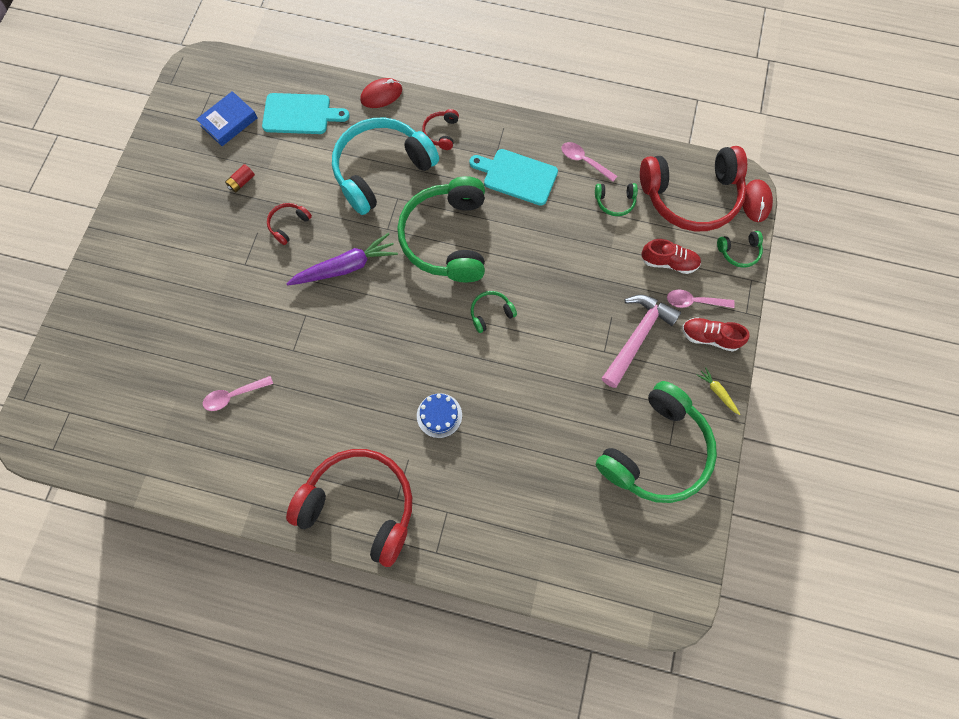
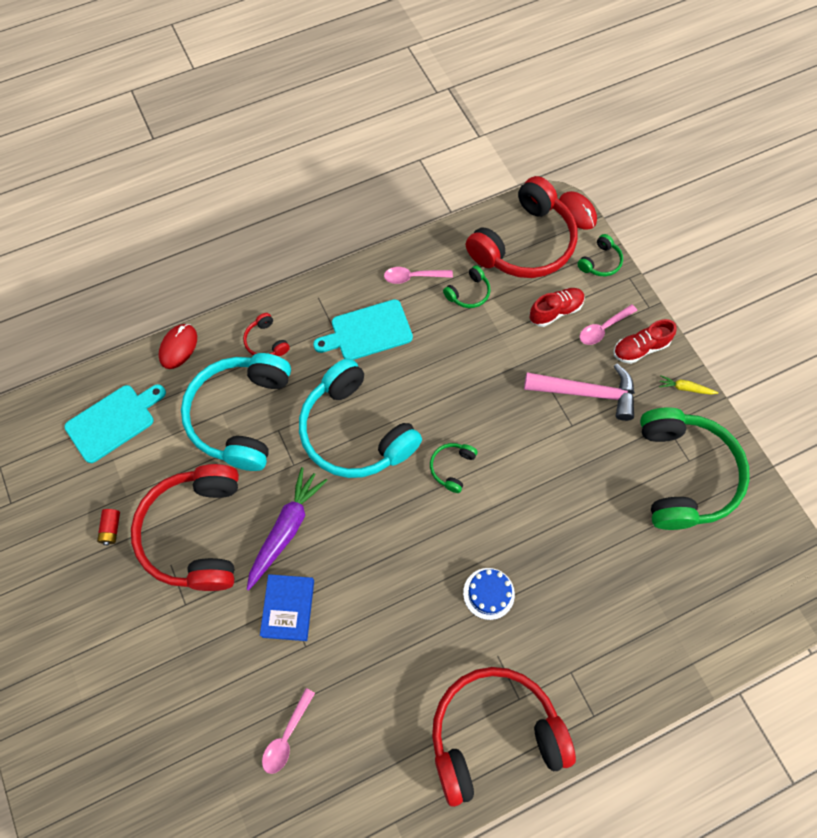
camera: 40 degrees left, 5 degrees down
blue book [196,91,257,146] -> blue book moved to [260,574,314,641]
red headphones [267,203,312,245] -> red headphones [131,464,239,591], size x2.42
green headphones [397,176,485,282] -> turquoise headphones [299,358,422,478]
pink hammer [602,295,681,388] -> pink hammer turned 105 degrees clockwise [524,363,635,421]

